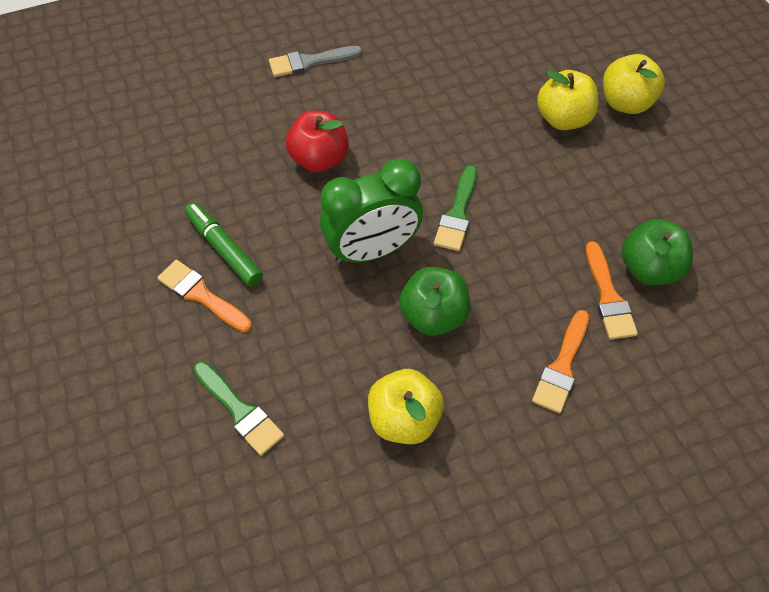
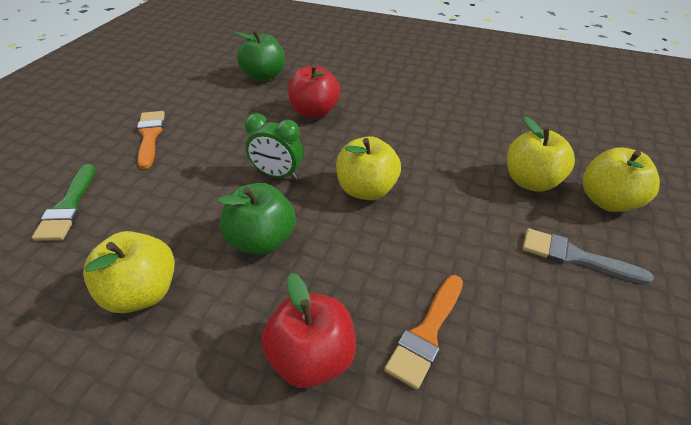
camera: 40 degrees right, 15 degrees down
green marker [185,202,263,287] -> none
grey brush [269,46,362,77] -> grey brush moved to [522,228,654,285]
green clock [320,158,423,264] -> green clock [245,113,303,180], size x0.61
green brush [434,165,477,251] -> yellow apple [336,136,401,200]
orange brush [532,310,589,413] -> red apple [261,273,356,388]
green apple [622,219,693,285] -> green apple moved to [236,30,285,81]

